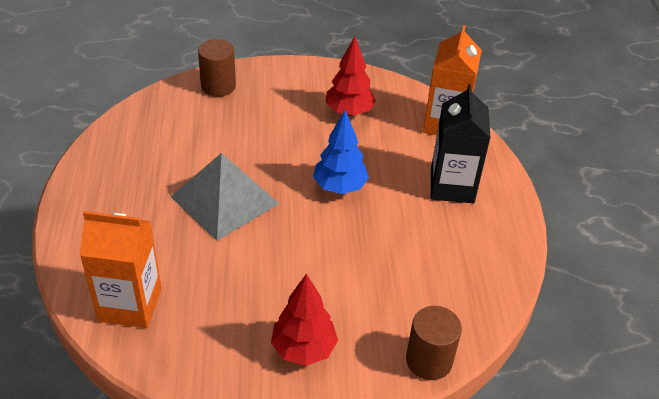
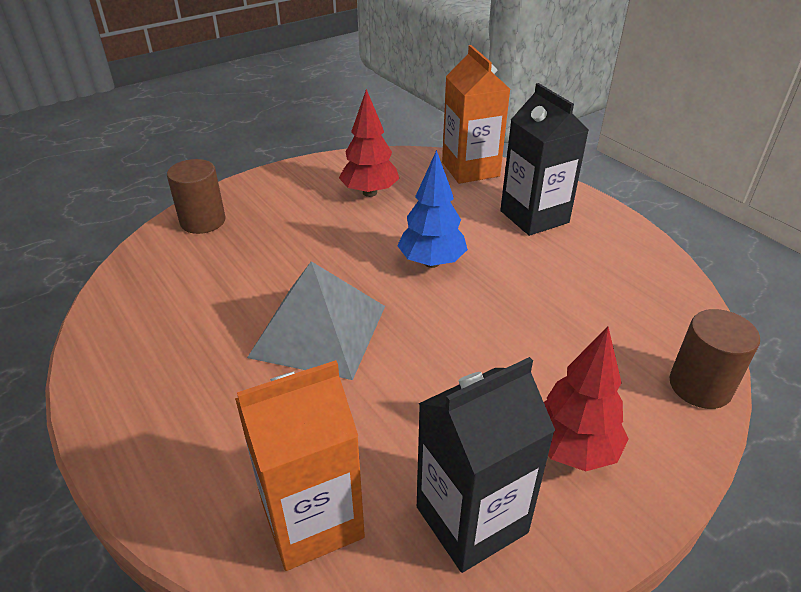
camera: 30 degrees left, 5 degrees down
none -> black carton [417,357,555,573]

